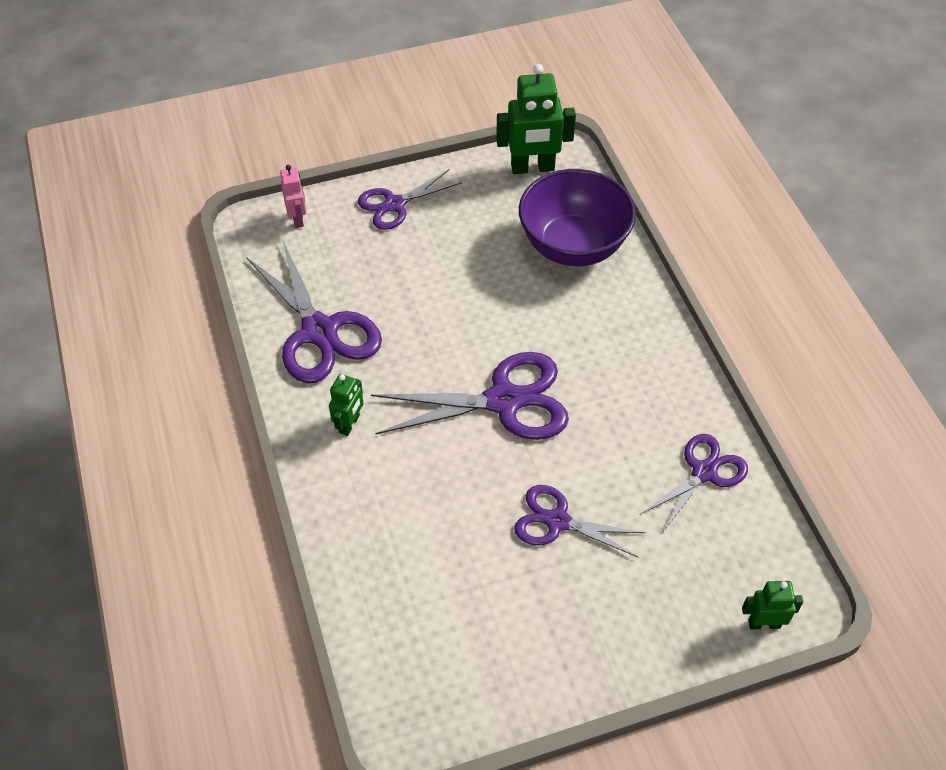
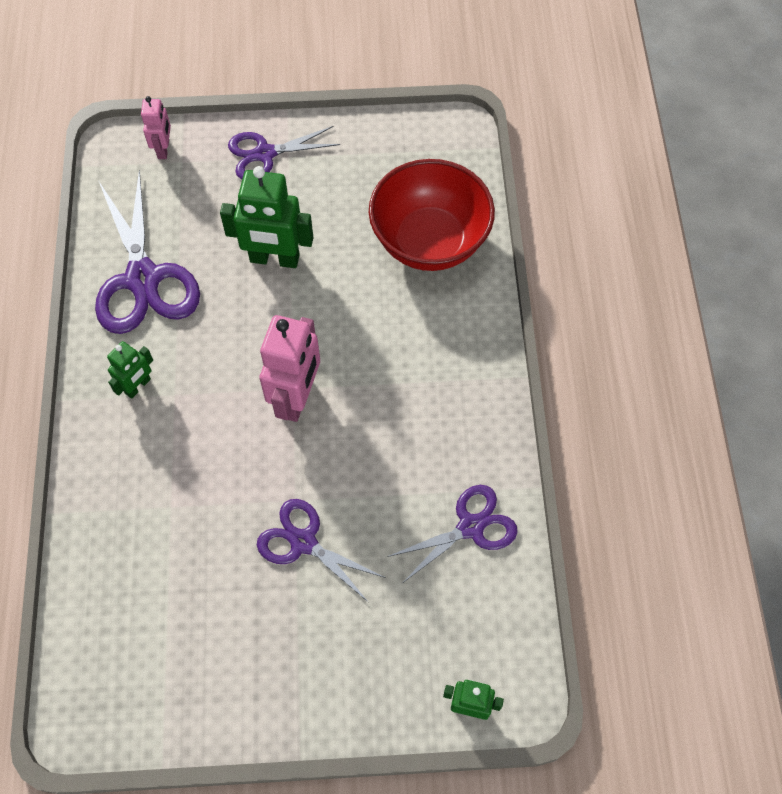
camera: 15 degrees right, 10 degrees up
purple scissors [371,352,569,440] -> pink robot [260,315,320,422]
green robot [496,64,576,174] -> green robot moved to [220,166,313,268]
purple bowl [519,169,636,266] -> red bowl [369,159,495,271]

